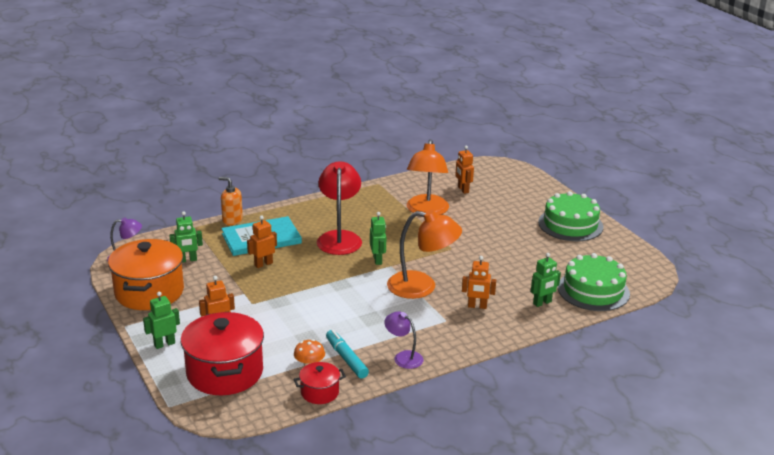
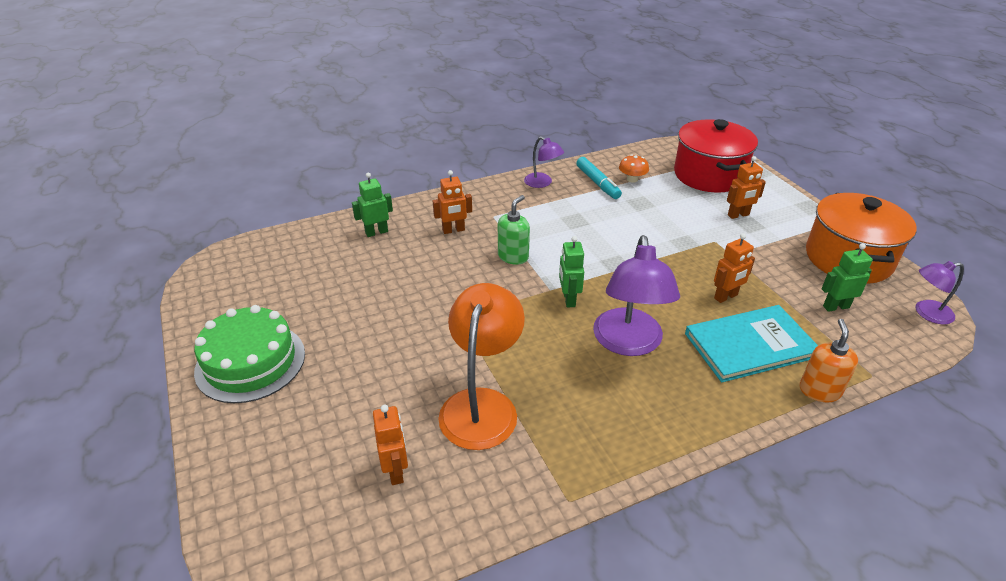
camera: 175 degrees left, 10 degrees up
green robot [143,292,180,349] -> none
orange soap dispenser [219,177,243,225] -> orange soap dispenser turned 105 degrees counterclockwise [800,319,858,402]
red pot [293,362,346,404] -> none
red lamp [317,161,362,255] -> purple lamp [593,235,680,356]
orange lamp [387,210,462,299] -> green soap dispenser [498,195,530,265]
orange robot [462,256,496,309] -> orange robot turned 150 degrees clockwise [433,170,472,234]
green cake [558,253,630,311] -> none

